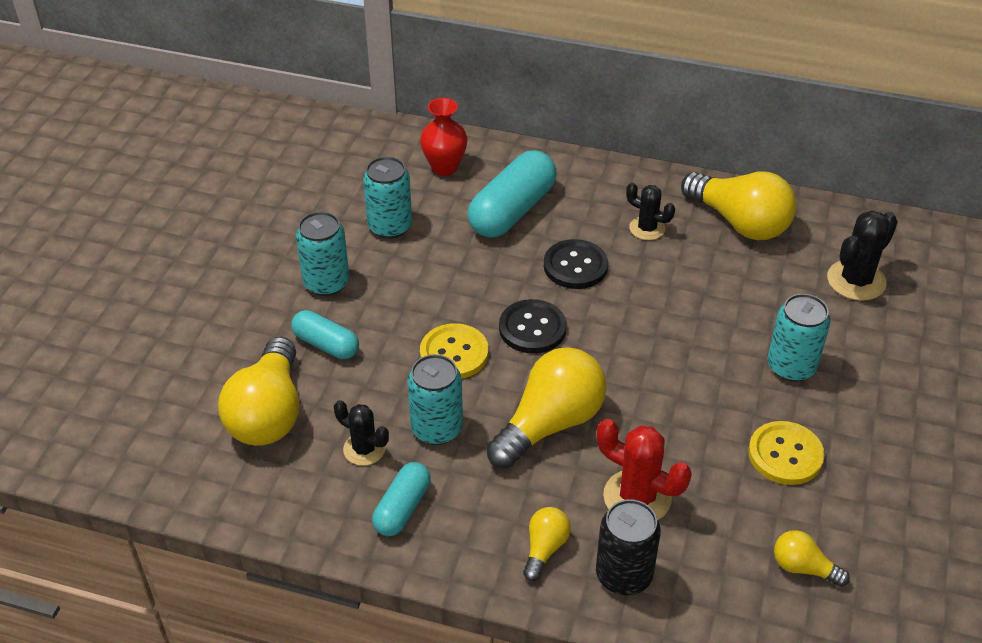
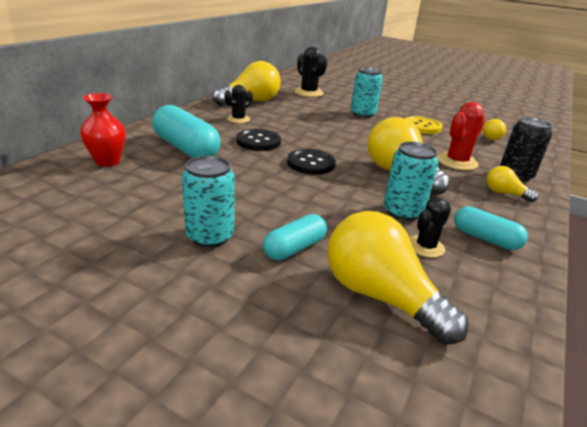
camera: 80 degrees left, 15 degrees down
yellow light bulb [218,337,299,446] -> yellow light bulb turned 150 degrees counterclockwise [327,211,469,345]
turquoise can [363,157,412,239] -> none
yellow button [420,323,489,379] -> none

